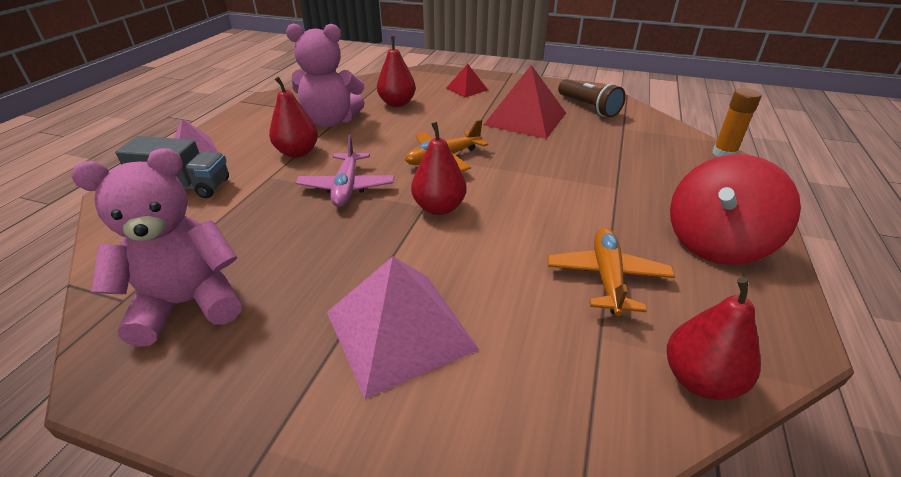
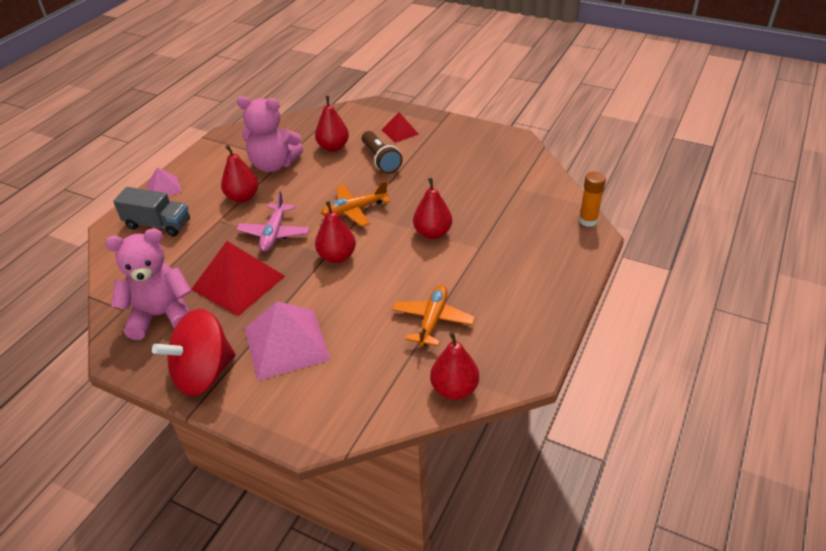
camera: 10 degrees right, 5 degrees up
red pyramid [484,65,566,139] -> red pyramid moved to [191,241,285,316]
brown flashlight [558,79,626,117] -> brown flashlight moved to [362,131,403,174]
red spinning top [670,154,801,265] -> red spinning top moved to [152,309,235,396]
none -> red pear [413,178,452,239]

